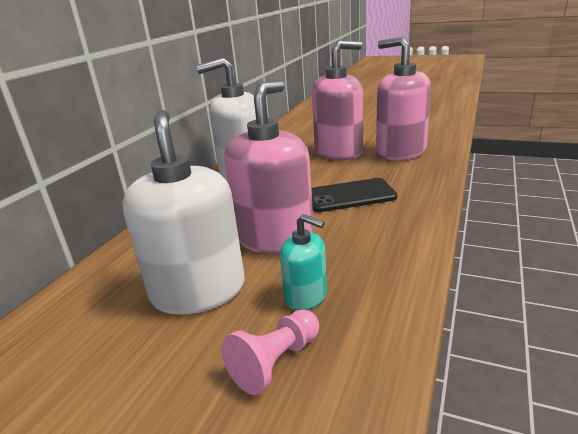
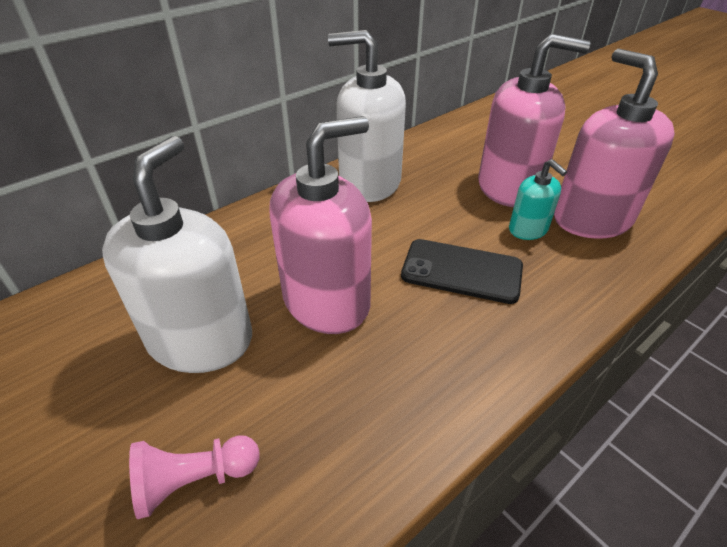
camera: 25 degrees right, 15 degrees up
turquoise soap dispenser [280,214,327,310] -> turquoise soap dispenser moved to [509,159,567,240]

